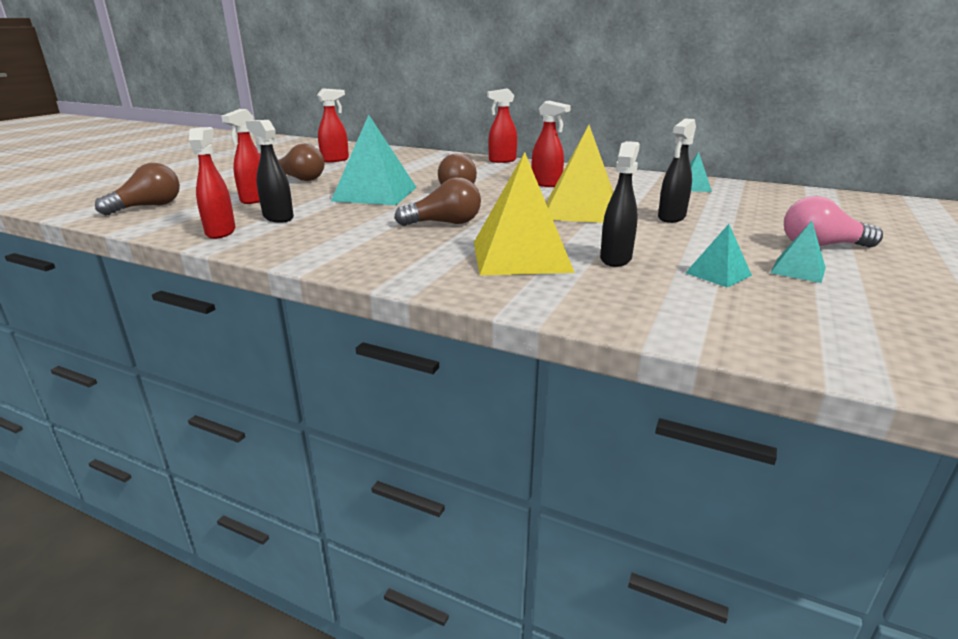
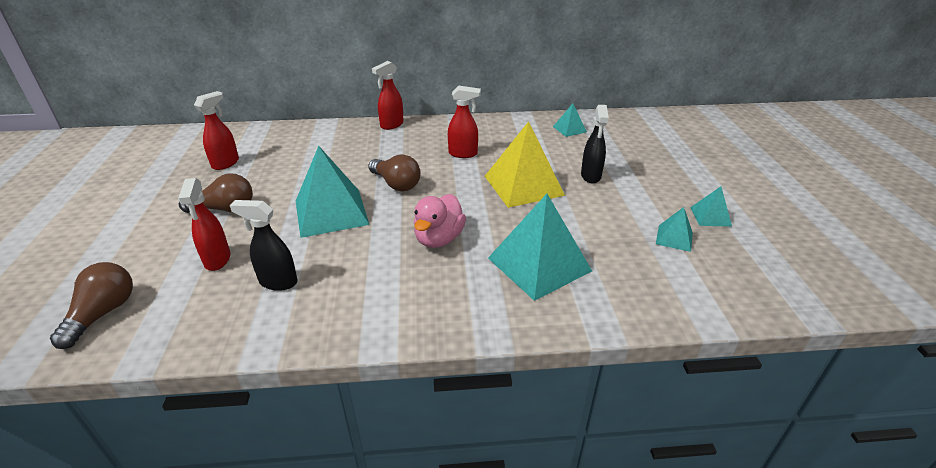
camera: 30 degrees left, 10 degrees up
red spray bottle [189,127,236,239] -> none
brown light bulb [394,177,481,226] -> pink duck [414,194,466,248]
yellow pyramid [474,152,575,275] -> turquoise pyramid [488,194,592,301]
black spray bottle [600,141,640,267] -> none
pink light bulb [784,196,883,248] -> none

